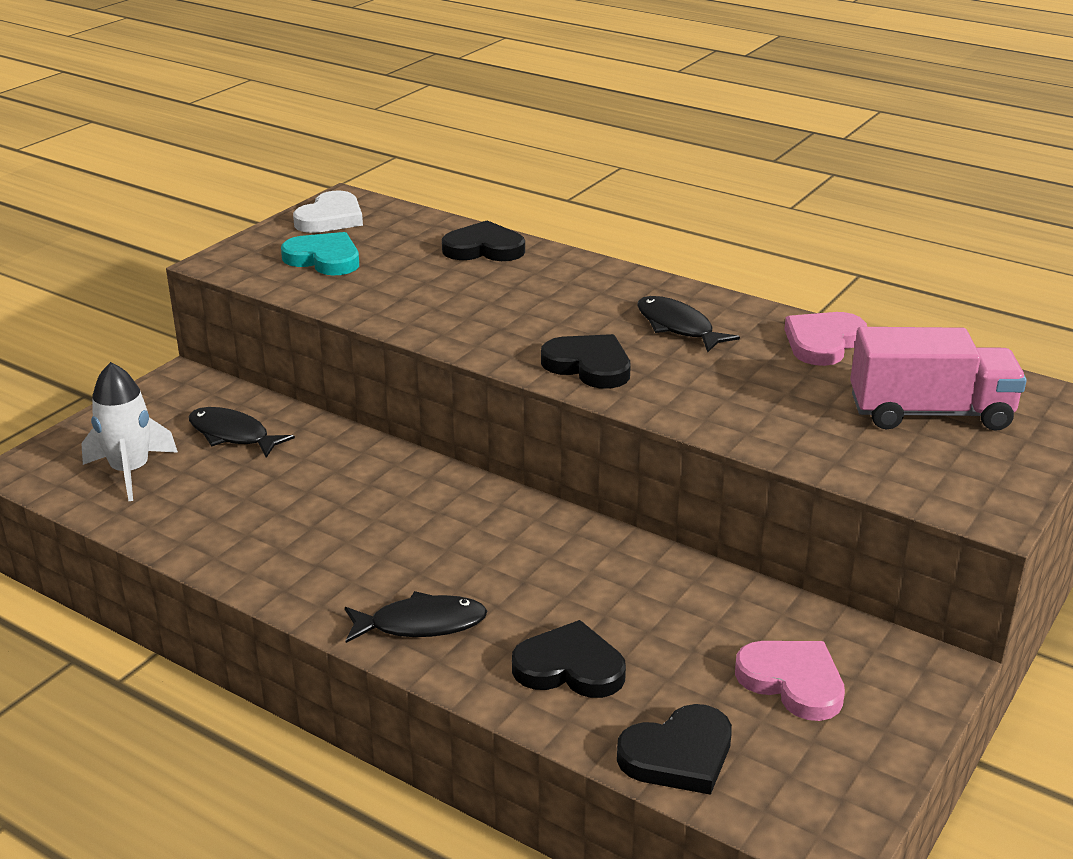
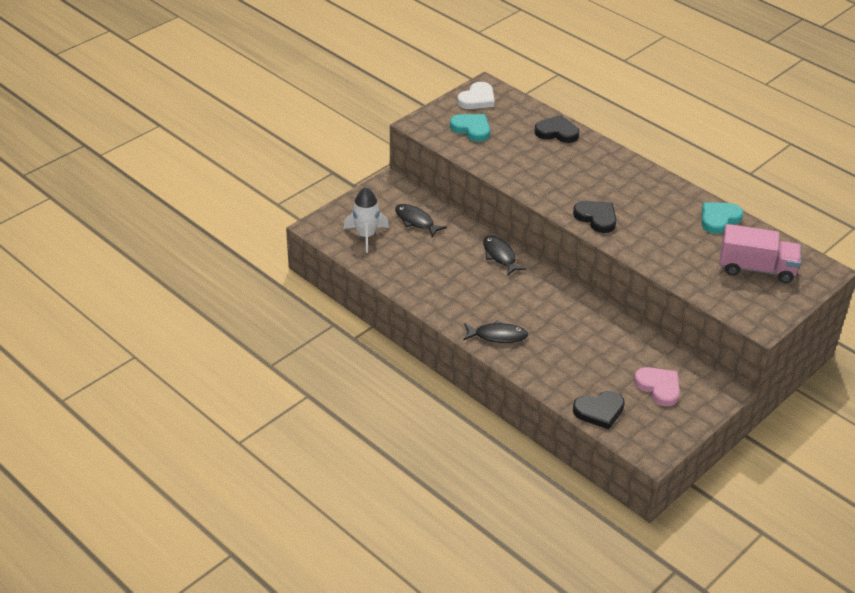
camera: 10 degrees right, 10 degrees up
black heart [512,620,626,698] -> none
black fish [637,296,740,352] -> black fish moved to [483,235,527,276]
pink heart [784,312,867,366] -> turquoise heart [702,202,743,234]

